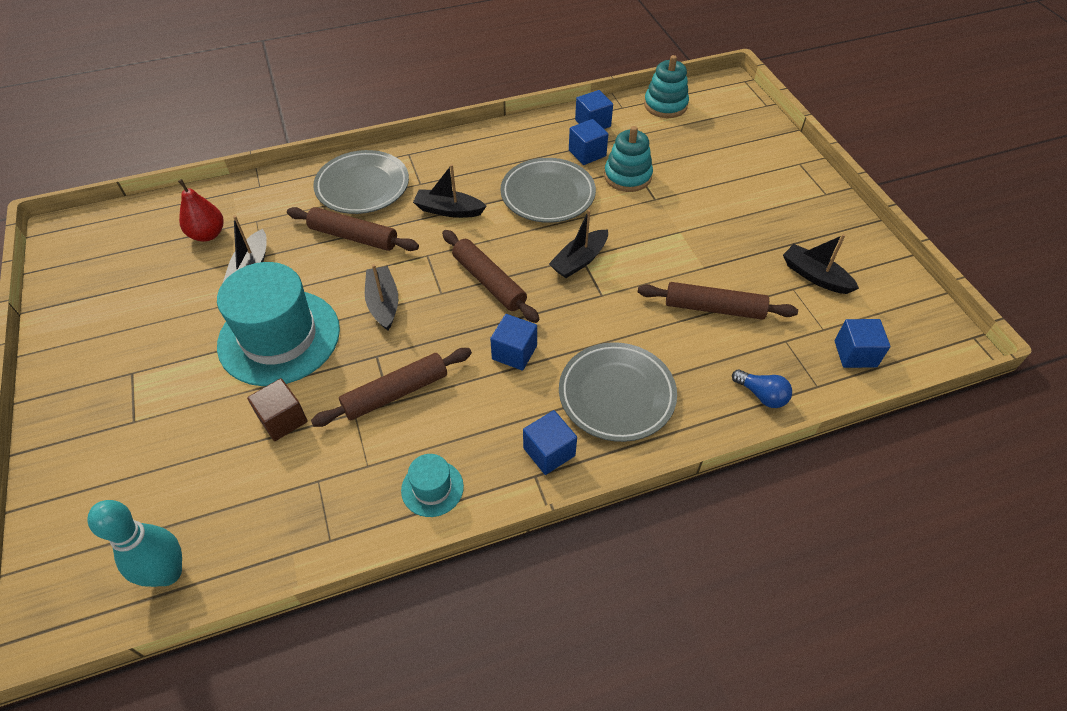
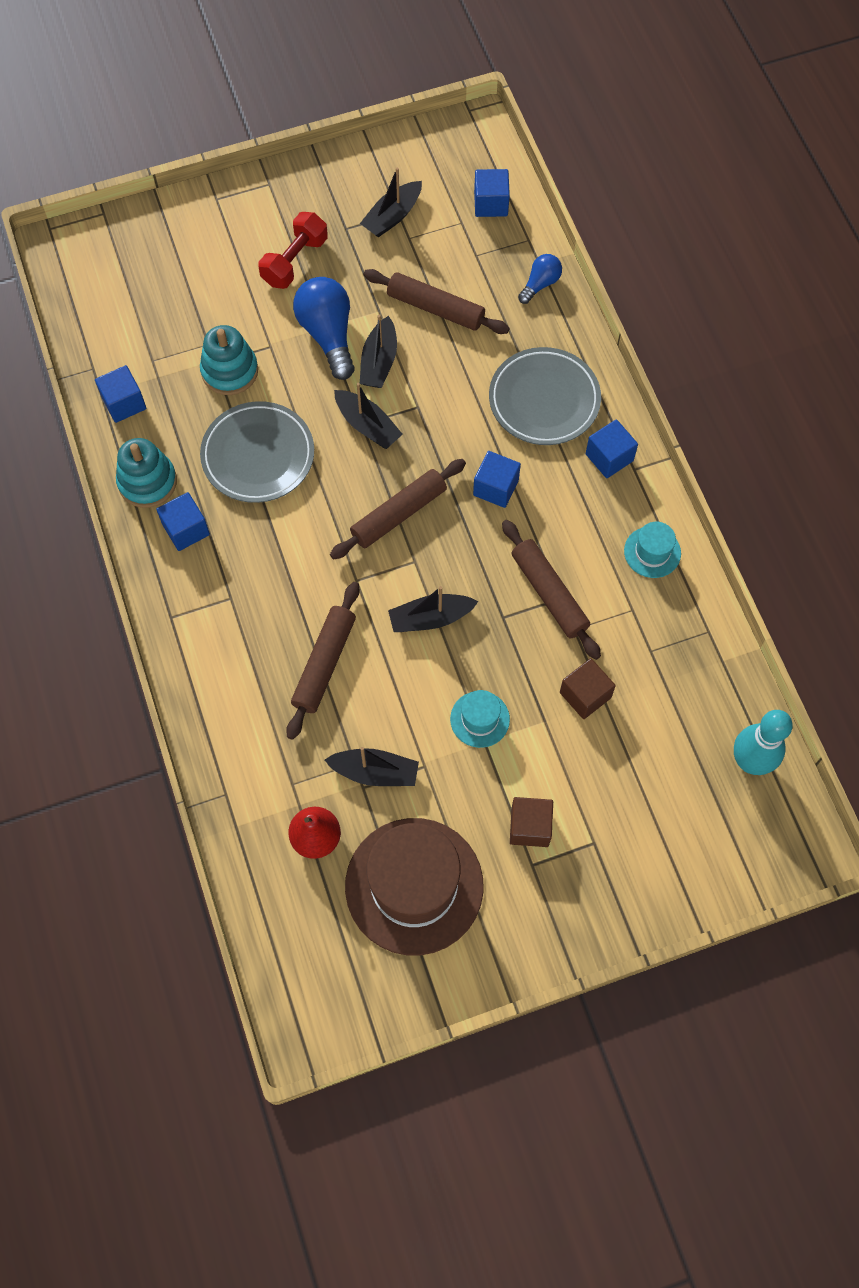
camera: 90 degrees left, 15 degrees up
turquoise hat [217,262,340,386] -> turquoise hat [450,690,510,748], size x0.45
grey plate [313,150,409,214] -> none
black boat [413,164,487,218] -> black boat moved to [360,315,397,388]
blue cube [569,119,608,165] -> blue cube moved to [156,492,210,551]
brown rolling pin [638,282,798,320] -> brown rolling pin turned 75 degrees counterclockwise [363,269,510,334]
turquoise stacking toy [644,55,689,118] -> turquoise stacking toy moved to [116,438,177,508]
none -> red dumbbell [258,212,328,289]
none -> blue light bulb [293,277,355,380]
none -> brown hat [345,818,483,955]
none -> brown cube [510,797,553,847]

